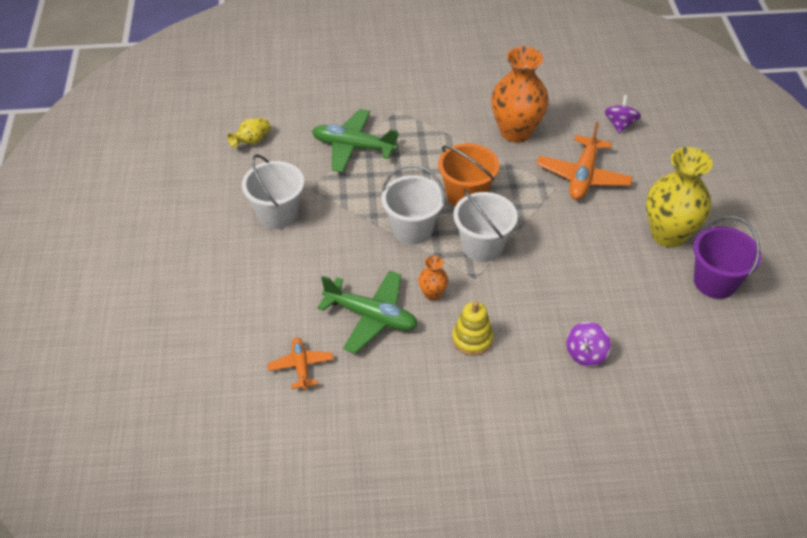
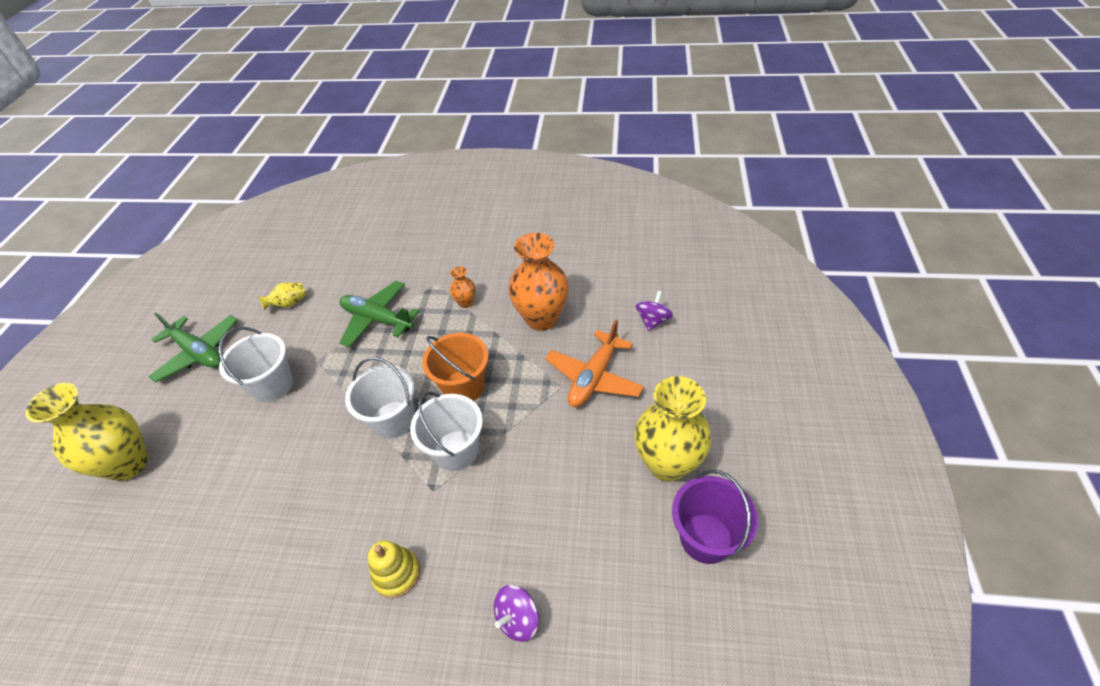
camera: 15 degrees right, 0 degrees up
orange plane [267,337,334,390] -> none
green plane [317,270,418,354] -> green plane moved to [148,312,238,383]
orange vase [418,255,448,301] -> orange vase moved to [450,266,476,308]
none -> yellow vase [25,383,148,481]

